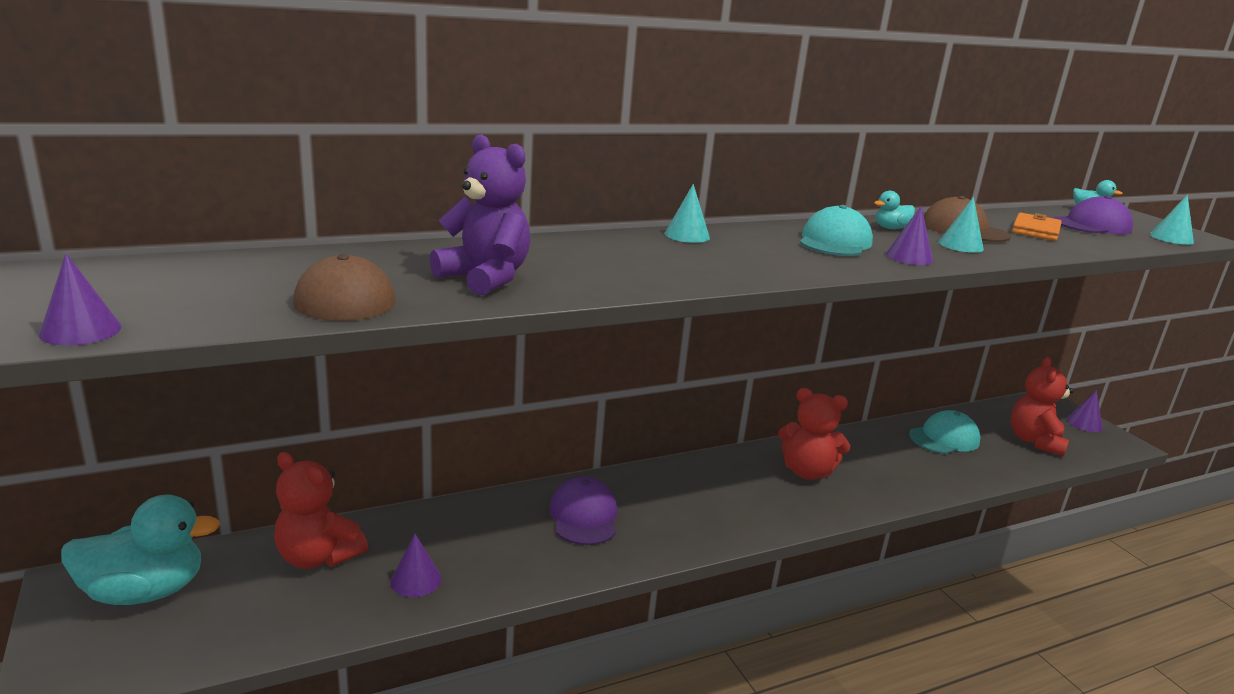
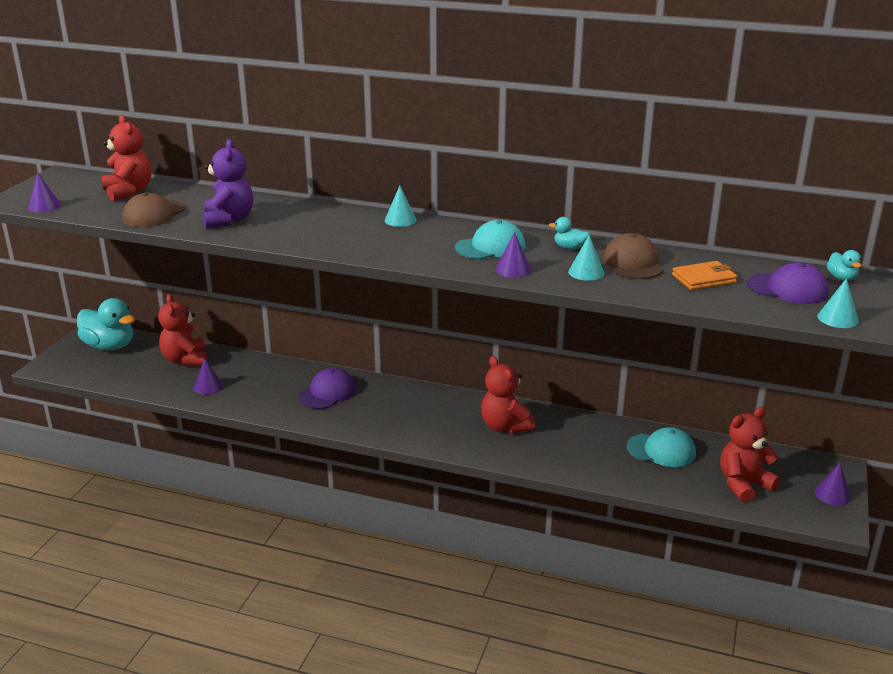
camera: 45 degrees right, 5 degrees up
none -> red teddy bear [102,115,151,201]

